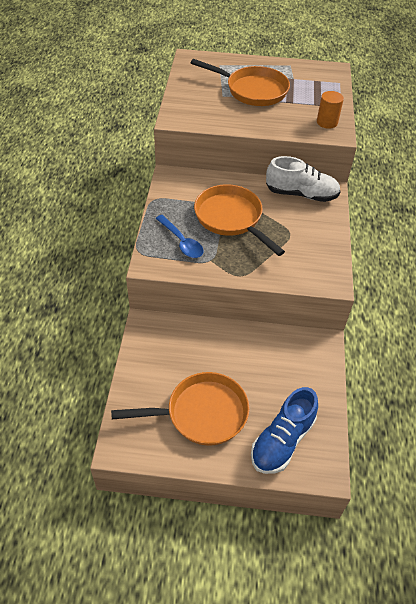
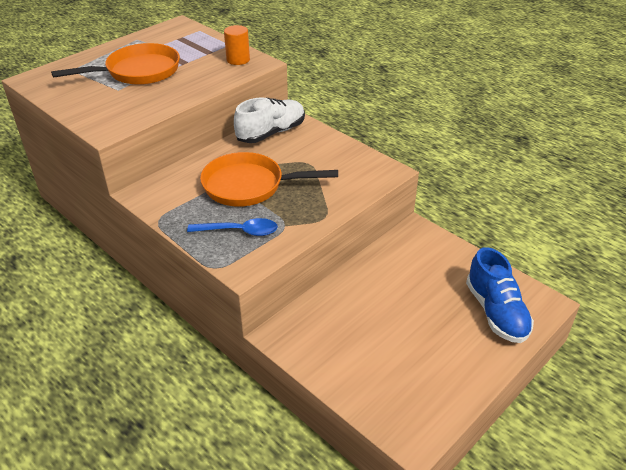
camera: 50 degrees left, 10 degrees down
orange pan [111,372,249,446] -> none

